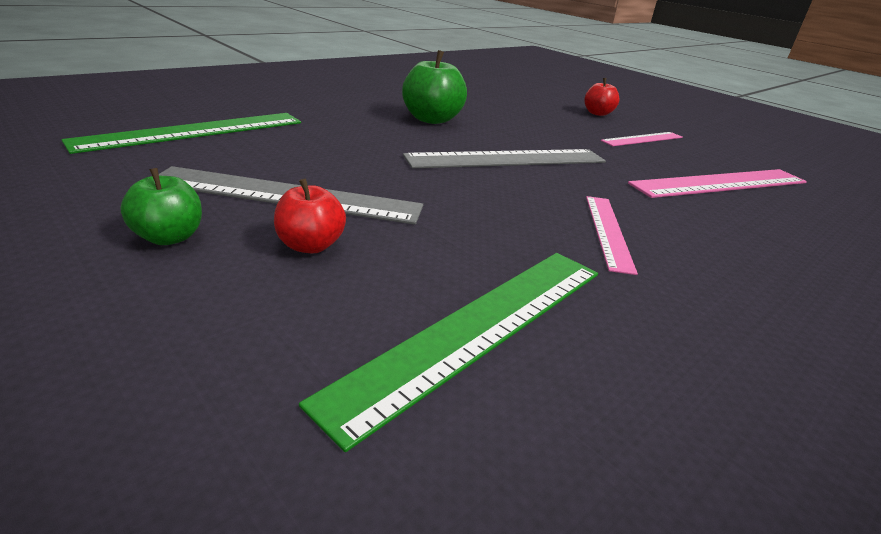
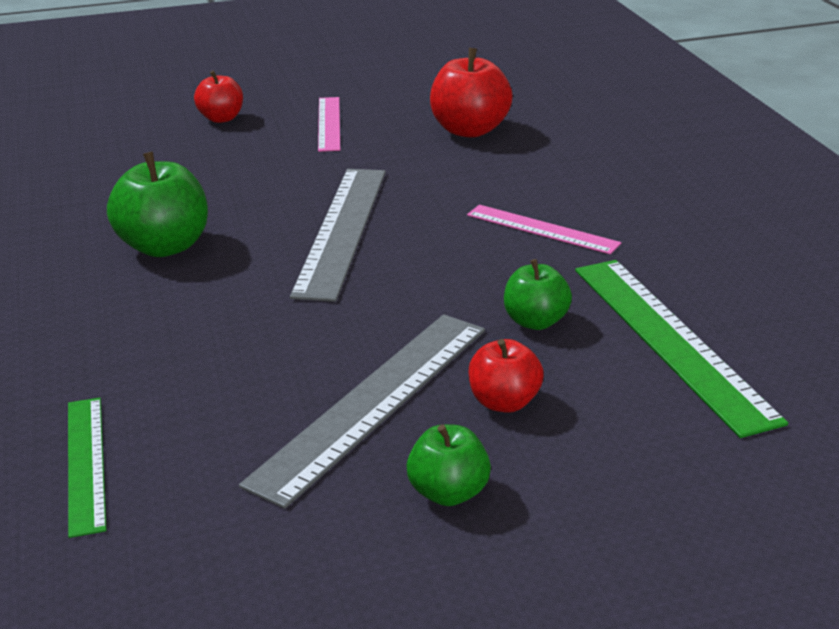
camera: 60 degrees left, 0 degrees up
green ruler [61,113,301,154] -> green ruler [68,398,106,538], size x0.59
pink ruler [628,169,807,198] -> red apple [430,48,513,138]
none -> green apple [504,259,572,330]

